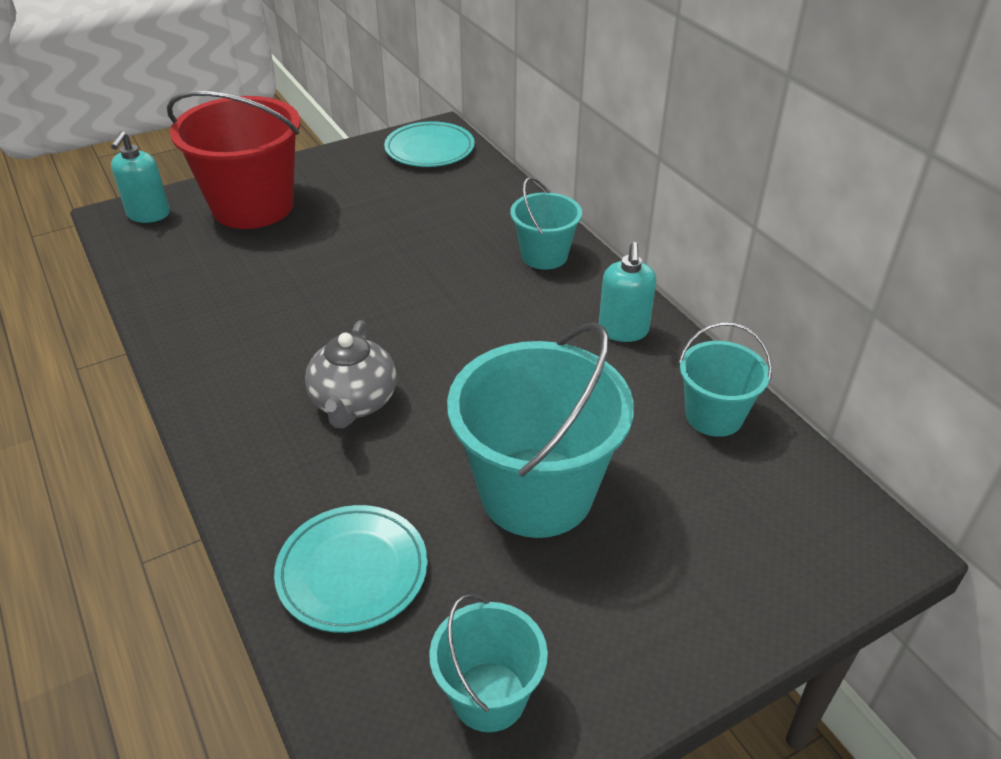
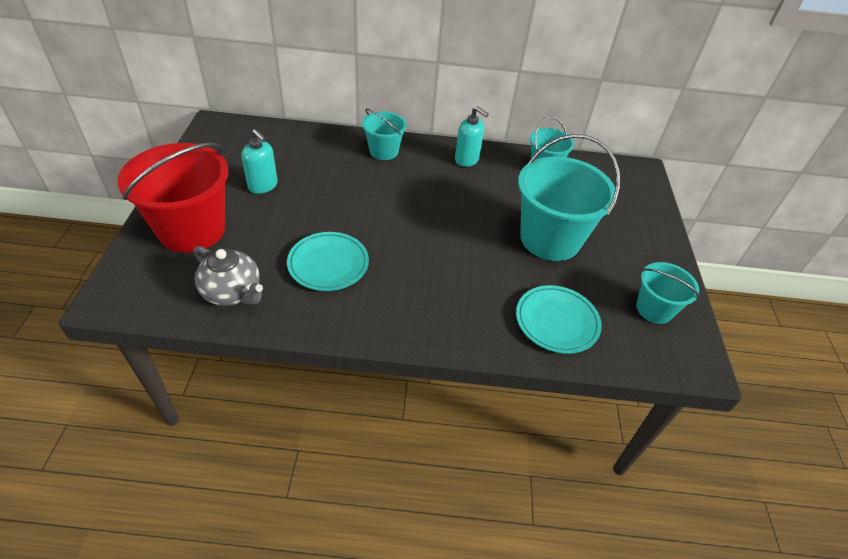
camera: 60 degrees left, 5 degrees up
turquoise soap dispenser [111,131,170,223] -> turquoise soap dispenser moved to [241,129,278,194]
grey teapot [305,320,397,428] -> grey teapot moved to [194,246,263,306]
turquoise plate [384,121,475,167] -> turquoise plate moved to [287,232,369,291]

